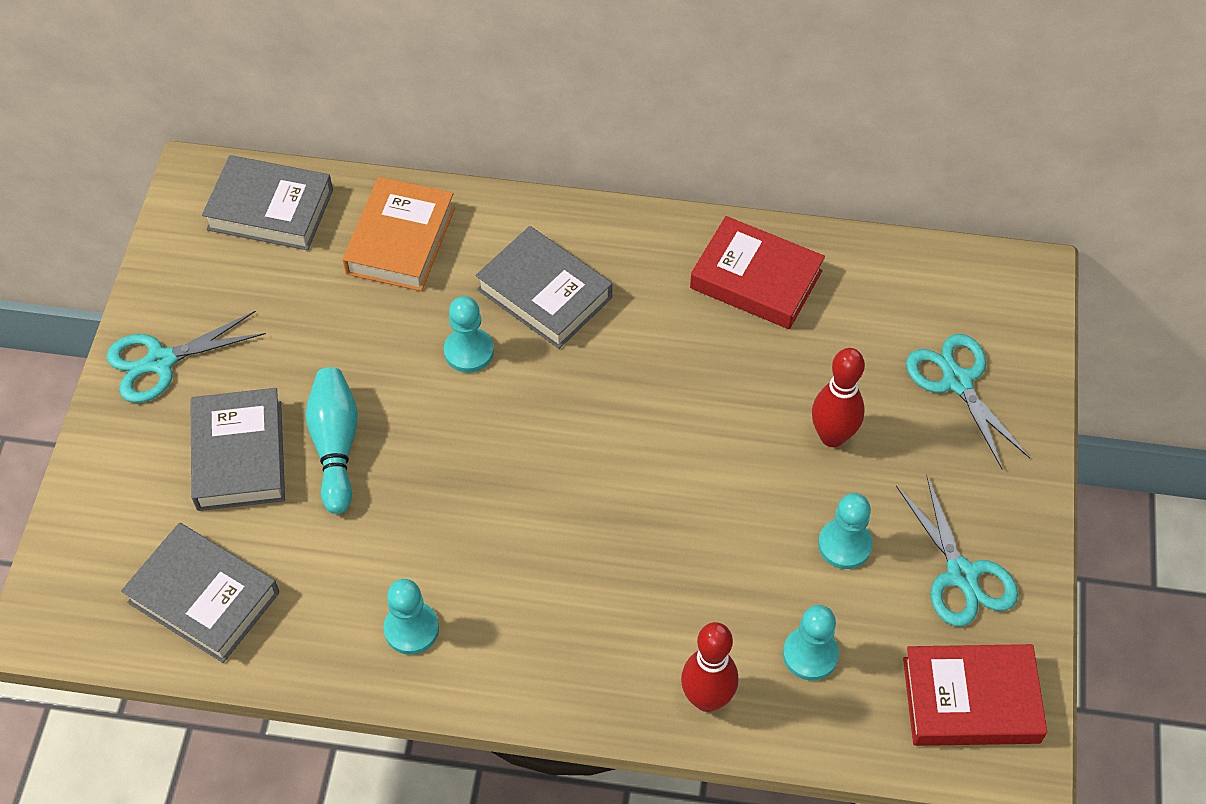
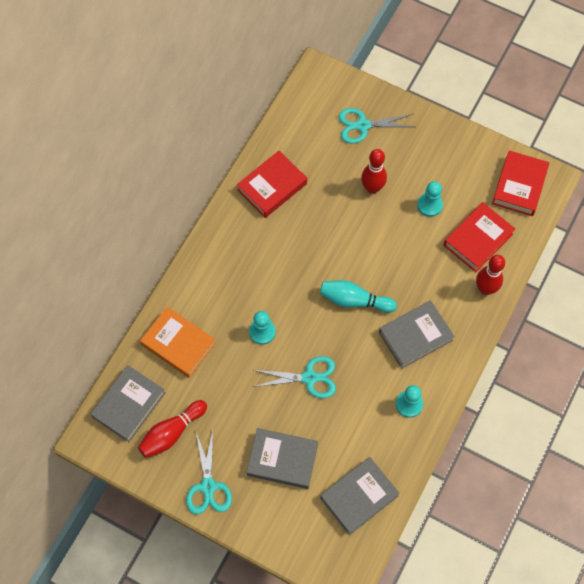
camera: 70 degrees left, 10 degrees up
turquoise bowling pin [306,367,358,514] -> turquoise bowling pin moved to [320,280,397,313]
grey book [476,226,612,349] -> grey book moved to [379,300,454,369]
turquoise pawn [783,605,839,680] -> red book [444,202,515,272]
turquoise scissors [896,476,1018,627] -> turquoise scissors moved to [253,356,336,398]
none -> red bowling pin [138,400,207,458]

